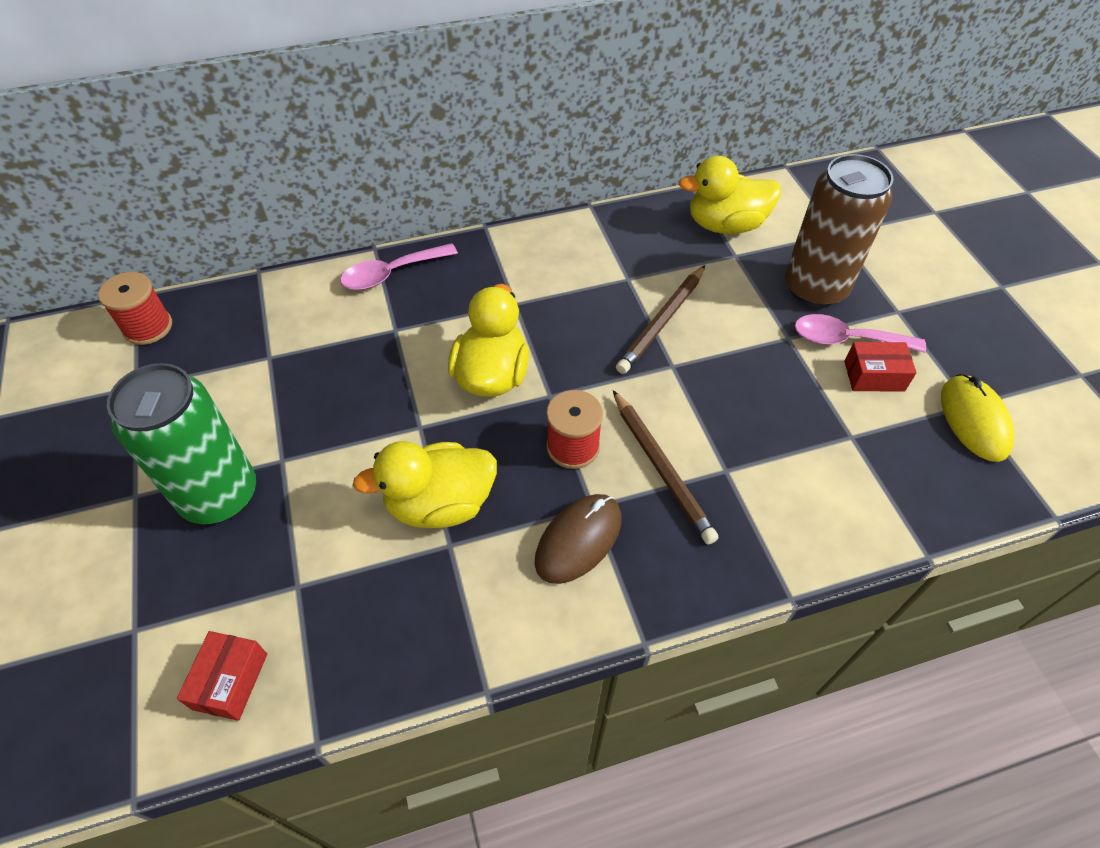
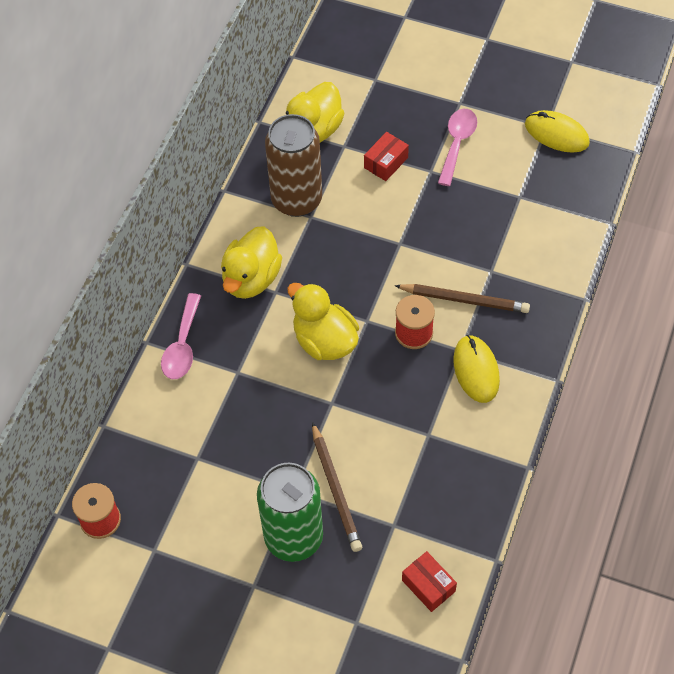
camera: 50 degrees left, 5 degrees up
yellow duck [353,441,497,528] -> yellow duck moved to [221,226,282,299]
brown mouse [535,494,621,584] -> yellow mouse [453,335,500,403]
brown pencil [616,265,705,374] -> brown pencil moved to [312,422,362,552]
brown can [785,154,894,308] -> brown can moved to [265,114,322,217]
pink spoon [795,314,926,353] -> pink spoon turned 150 degrees clockwise [438,109,477,186]
red box [844,342,917,392] -> red box moved to [364,132,409,181]

